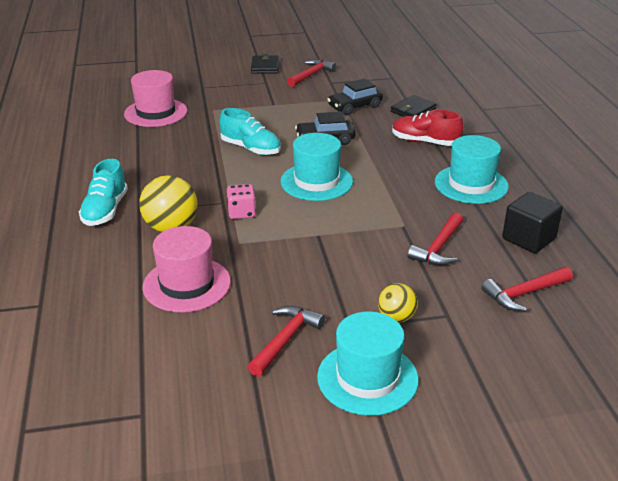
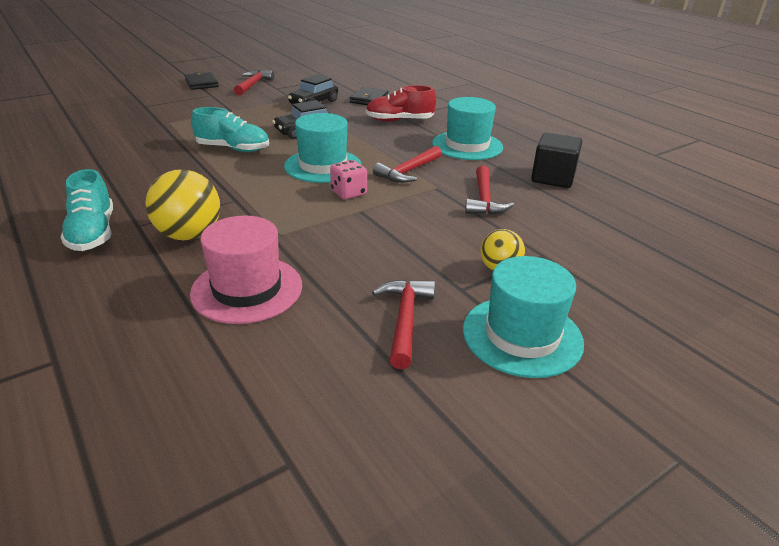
camera: 25 degrees left, 0 degrees up
pink hat [124,70,187,127] -> none
pink dice [227,184,256,219] -> pink dice moved to [330,160,367,199]
red hammer [481,267,573,311] -> red hammer moved to [373,146,442,183]

